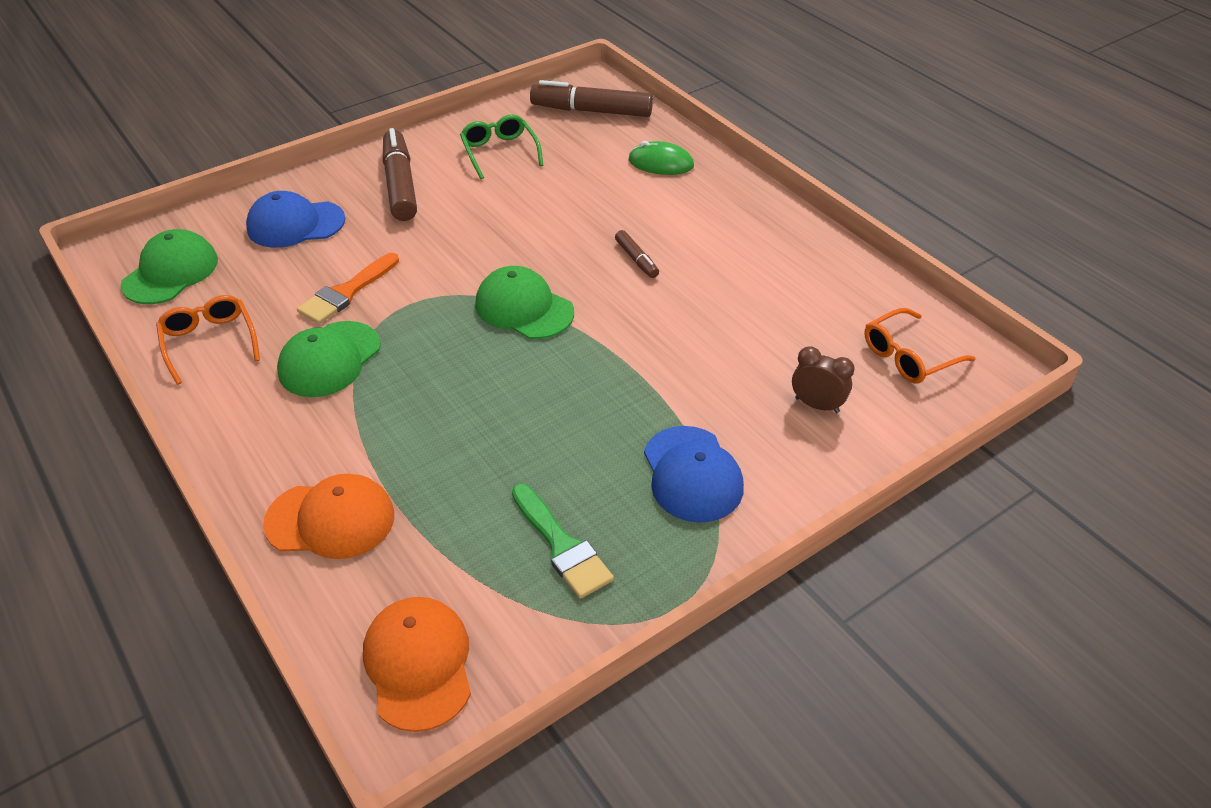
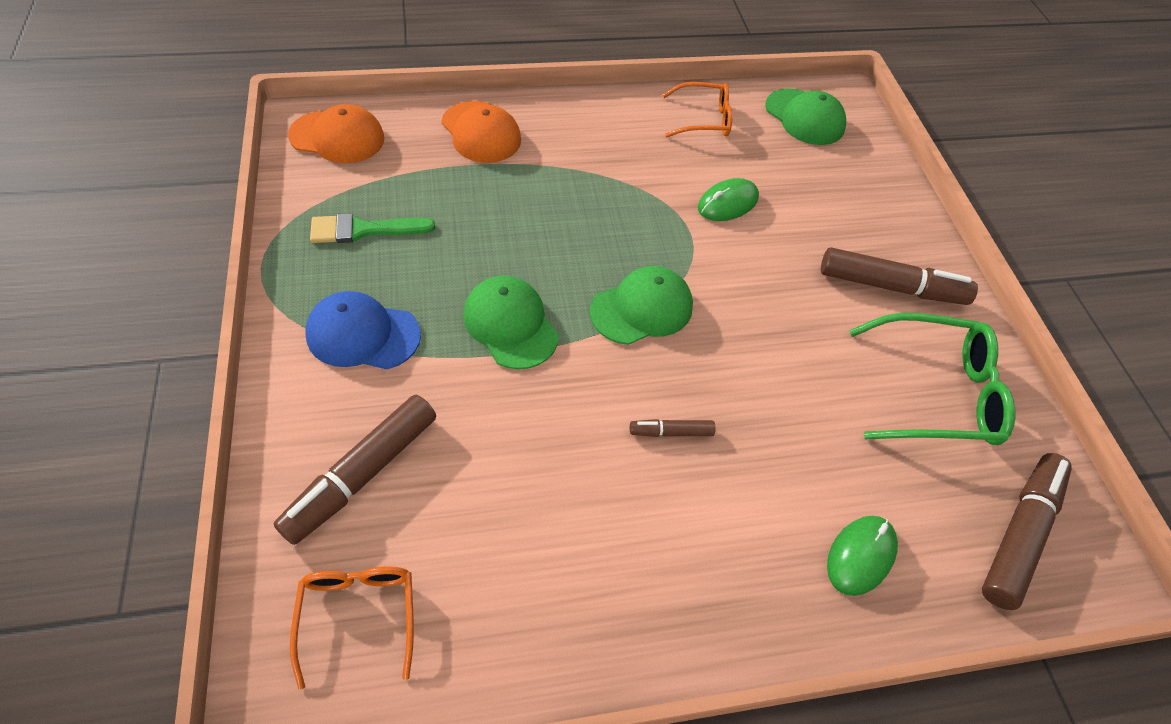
camera: 110 degrees right, 10 degrees up
blue cap [246,191,345,248] -> none
orange cap [263,474,394,559] -> orange cap turned 60 degrees counterclockwise [442,101,521,163]
green cap [277,321,381,397] -> green cap moved to [463,276,559,369]
orange brush [297,253,399,324] -> green mouse [698,178,759,221]
green glasses [460,115,543,179] -> green glasses [849,313,1015,445], size x1.58
brown clock [792,346,855,413] -> brown marker [274,395,436,545]

